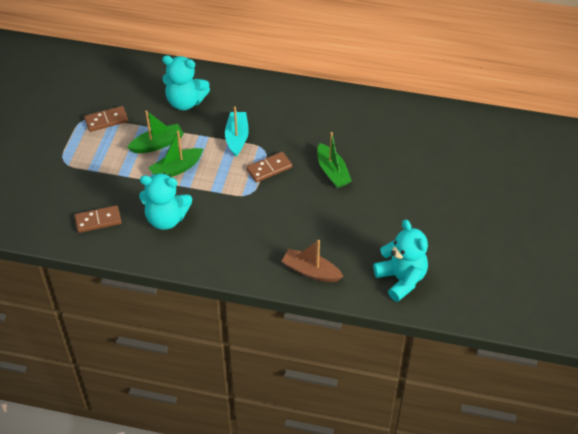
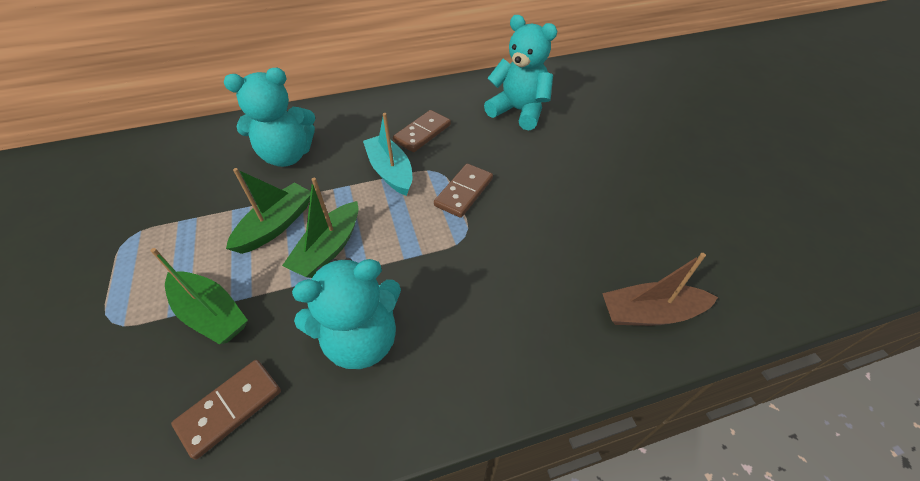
camera: 30 degrees left, 0 degrees up
brown domino [84,106,128,132] -> brown domino moved to [393,110,451,152]
green boat [317,132,352,188] -> green boat moved to [151,248,248,344]
turquoise teddy bear [373,220,428,302] -> turquoise teddy bear moved to [484,15,557,130]

